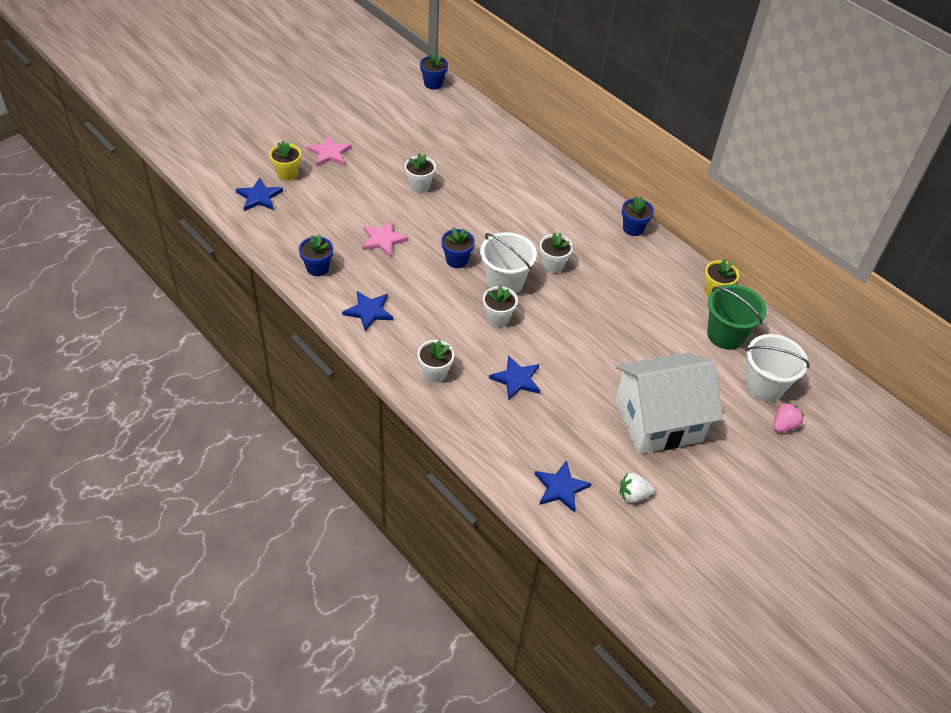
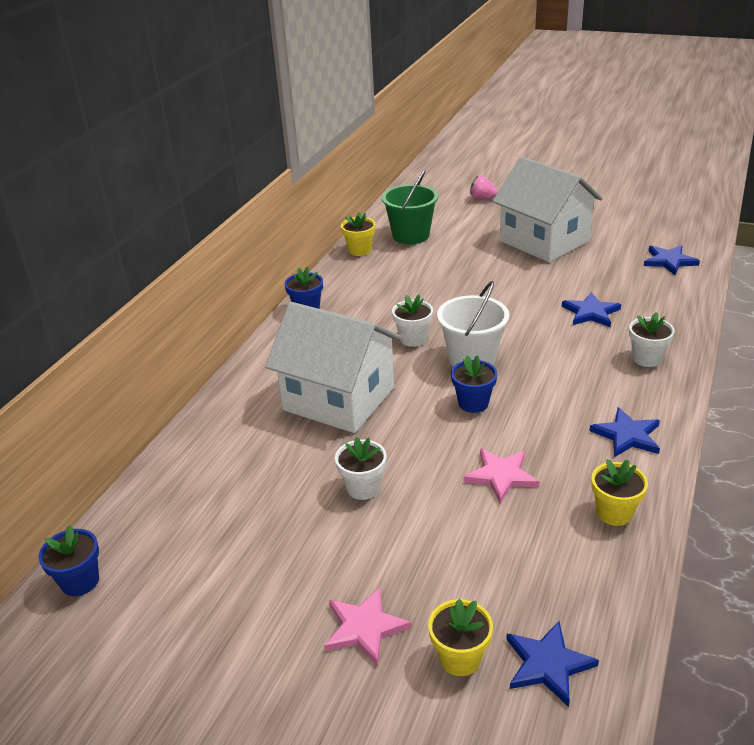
camera: 110 degrees left, 15 degrees down
blue flower pot [299,234,333,276] -> yellow flower pot [591,459,648,526]
white flower pot [483,284,518,327] -> none
white strawberry [620,473,654,503] -> none
white bucket [745,334,810,402] -> none
none -> white house [265,302,401,433]

